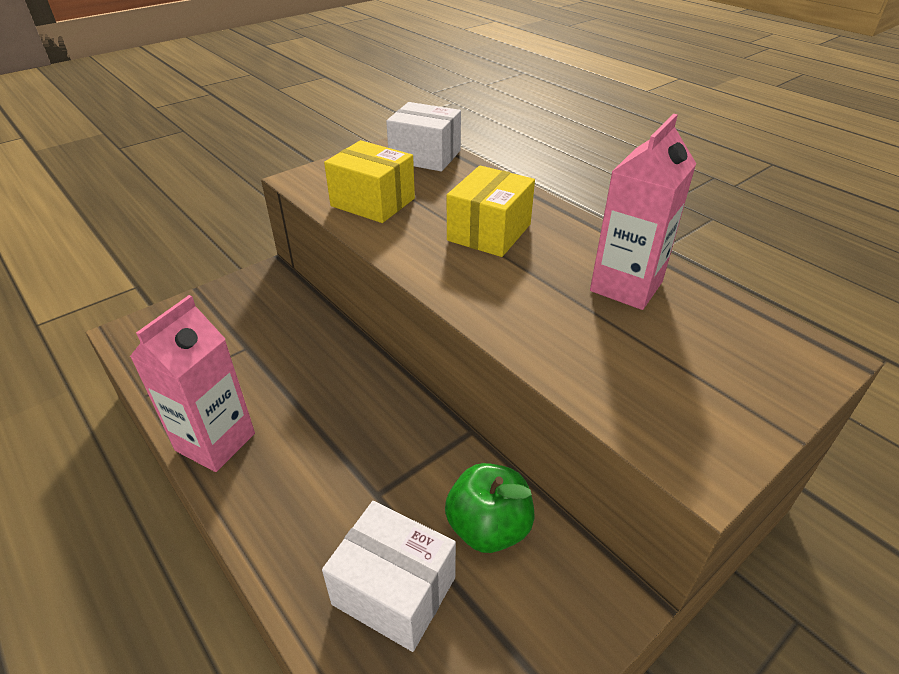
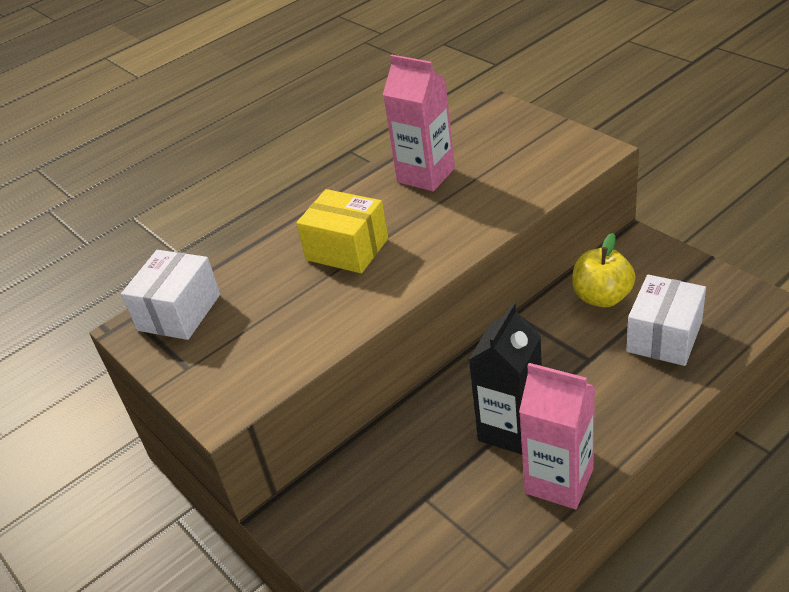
camera: 85 degrees left, 0 degrees up
yellow box [324,140,415,223] -> none
green apple [445,463,535,553] -> yellow apple [572,233,636,307]
none -> black carton [469,303,542,455]

